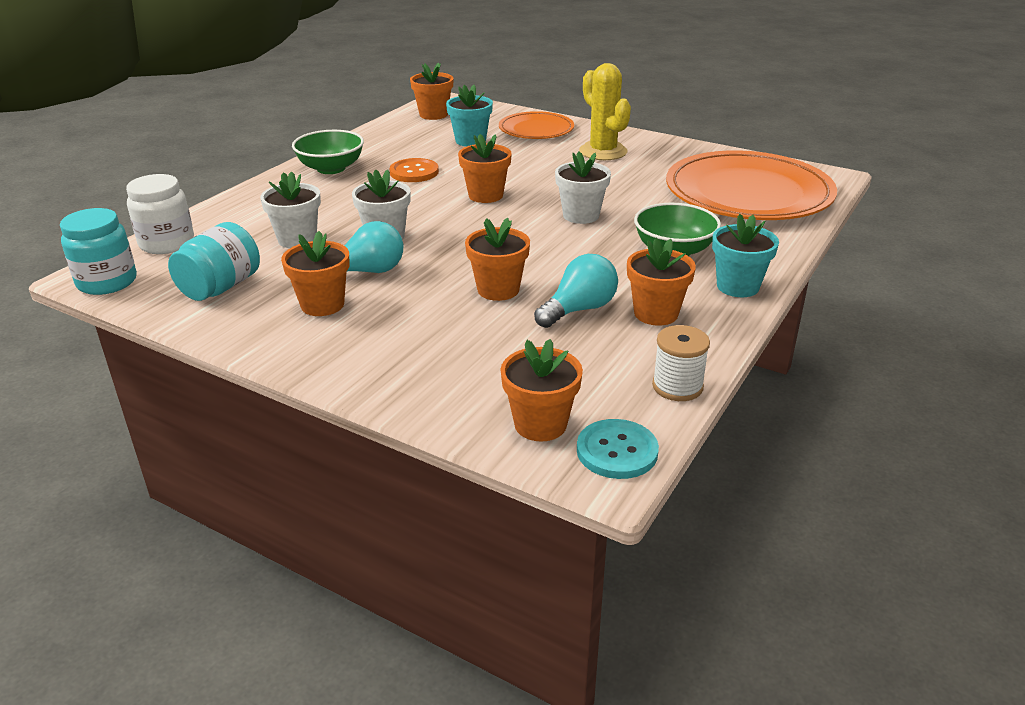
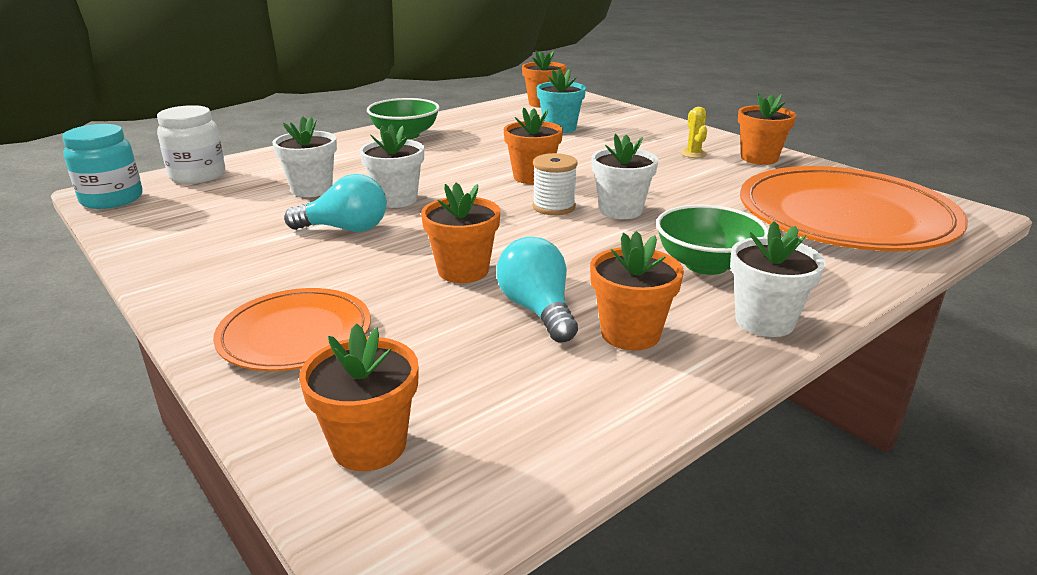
camera: 20 degrees right, 5 degrees down
turquoise jar [168,222,260,301] -> none
orange flower pot [281,231,350,316] -> orange flower pot moved to [738,93,796,165]
orange button [390,158,439,182] -> none
orange plate [499,111,574,139] -> orange plate moved to [213,288,371,371]
turquoise light bulb [534,254,618,328] -> turquoise light bulb turned 90 degrees counterclockwise [497,237,578,343]
turquoise button [577,419,659,479] -> none
yellow cactus [579,63,631,160] -> yellow cactus [680,107,707,158], size x0.48
white spool [652,325,710,401] -> white spool moved to [533,153,577,215]
turquoise flower pot [712,214,779,297] -> white flower pot [730,221,825,337]

